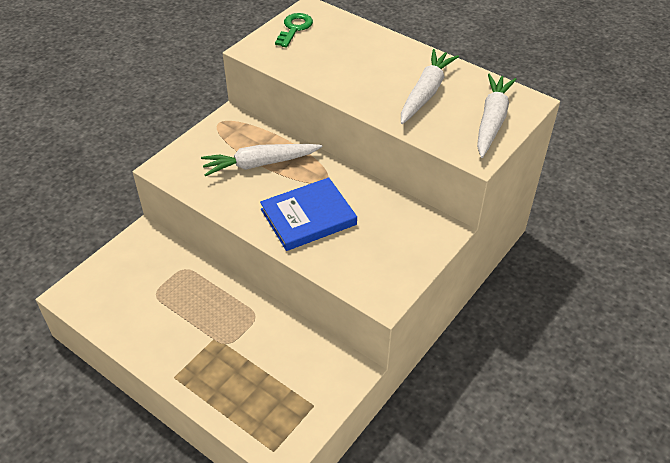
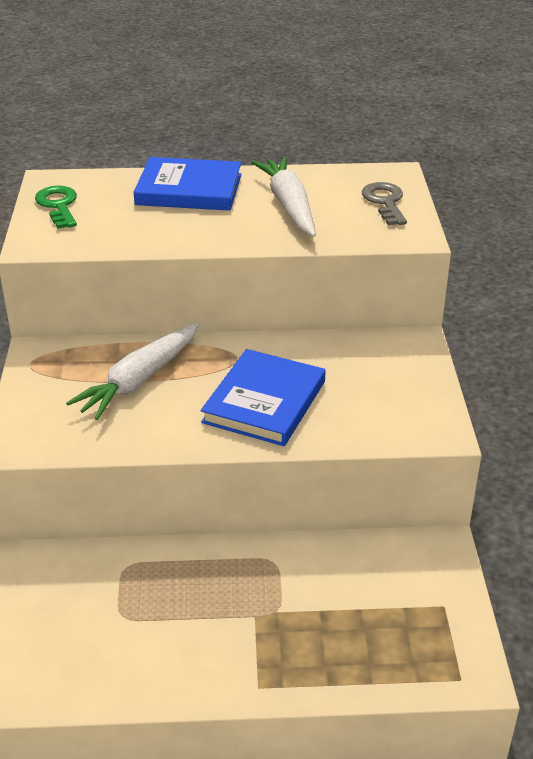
camera: 40 degrees left, 10 degrees down
white carrot [477,74,517,158] -> grey key [362,182,407,225]
none -> blue book [134,157,242,211]

